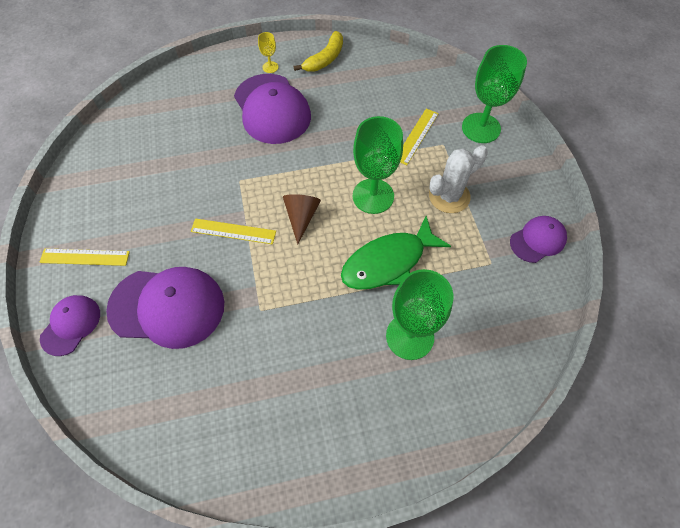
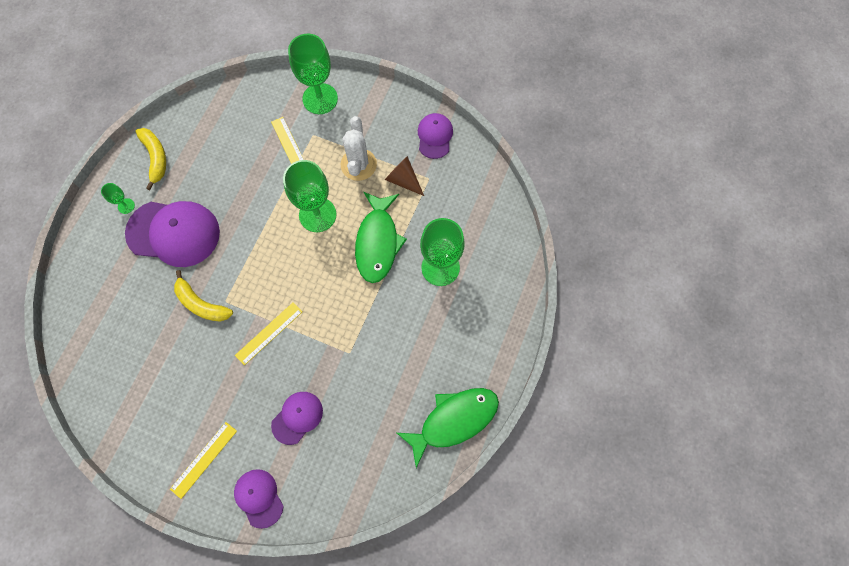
camera: 55 degrees left, 10 degrees up
purple cap [106,267,224,349] -> purple cap [271,392,323,445], size x0.55
yellow goblet [258,32,278,73] -> green goblet [101,183,135,214]
brown cone [283,194,321,245] -> brown cone moved to [385,156,424,196]
none -> yellow banana [174,270,233,321]
none -> green fish [397,388,499,468]

